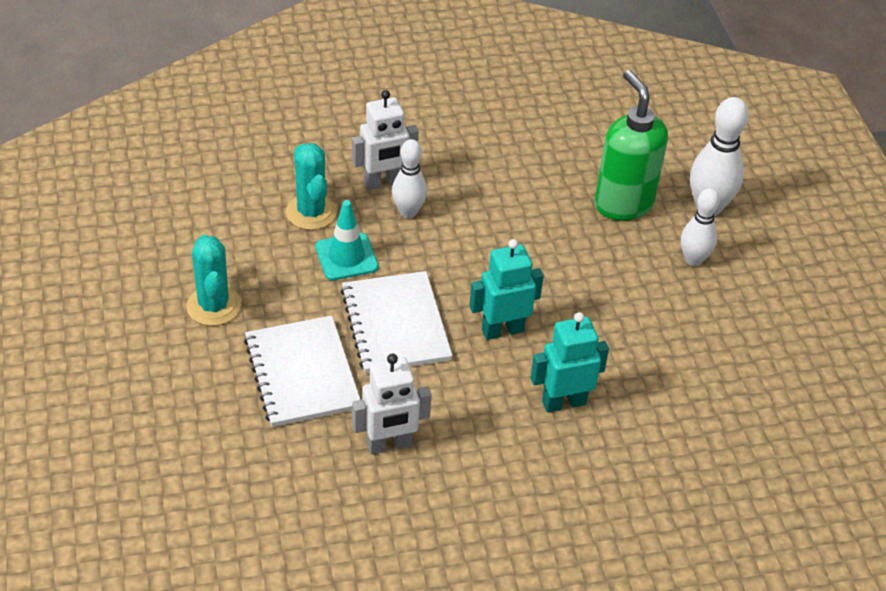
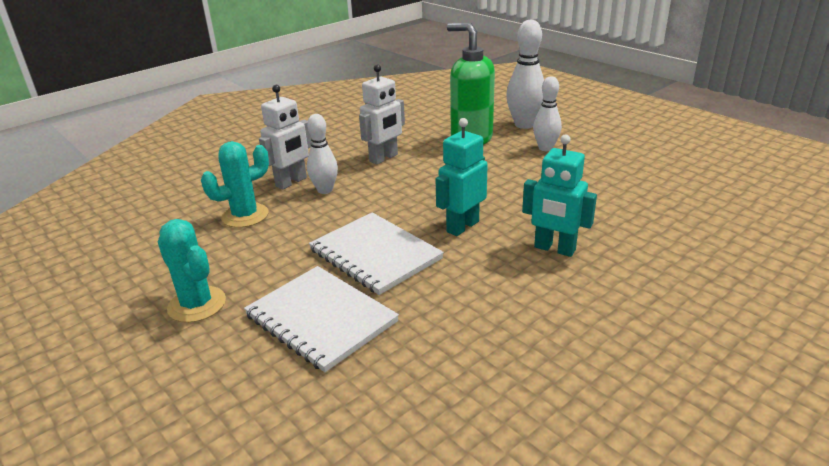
camera: 25 degrees left, 15 degrees down
turquoise cactus [286,143,337,230] -> turquoise cactus turned 75 degrees counterclockwise [201,141,269,228]
turquoise traffic cone [315,200,379,280] -> none
white robot [352,353,432,455] -> white robot moved to [359,64,405,165]
turquoise robot [530,312,609,412] -> turquoise robot turned 105 degrees counterclockwise [522,134,597,257]

